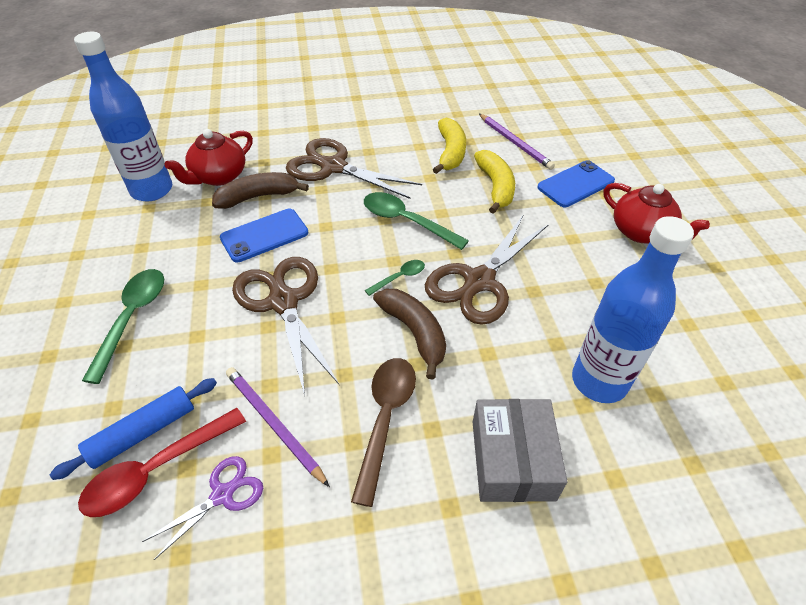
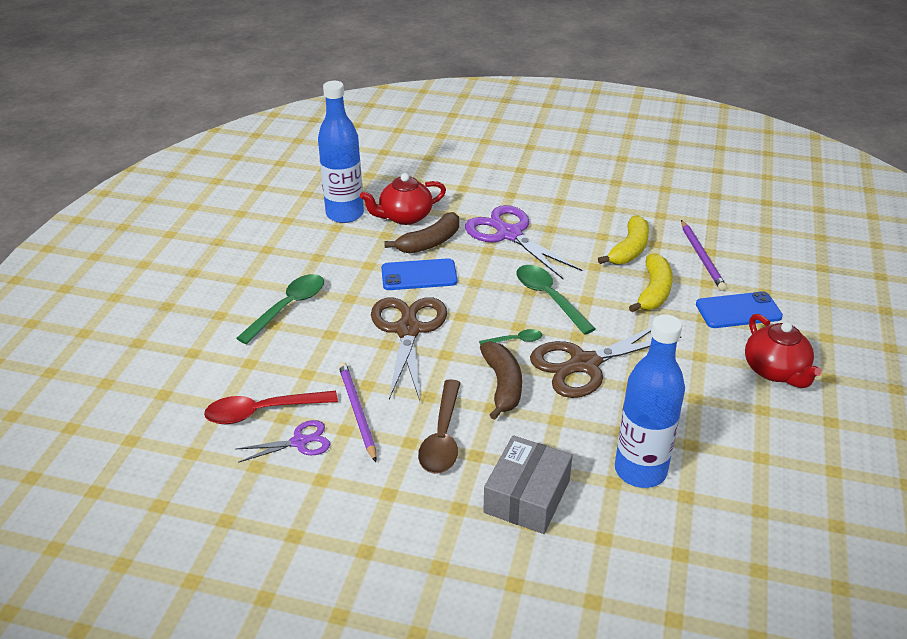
camera: 25 degrees right, 10 degrees down
blue rolling pin [50,378,217,480] -> none
brown banana [212,172,309,209] -> brown banana turned 135 degrees clockwise [384,212,459,253]
brown scissors [286,138,422,199] -> purple scissors [465,205,582,279]
brown spoon [351,358,416,507] -> brown spoon turned 150 degrees clockwise [418,379,461,474]

